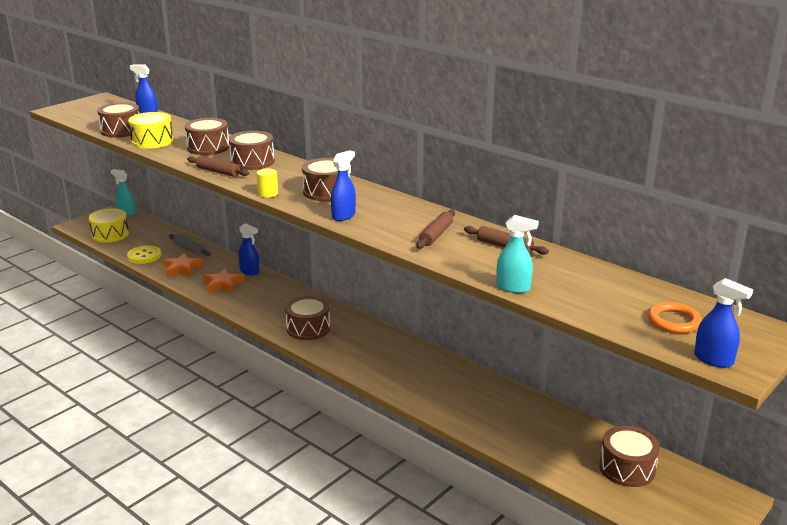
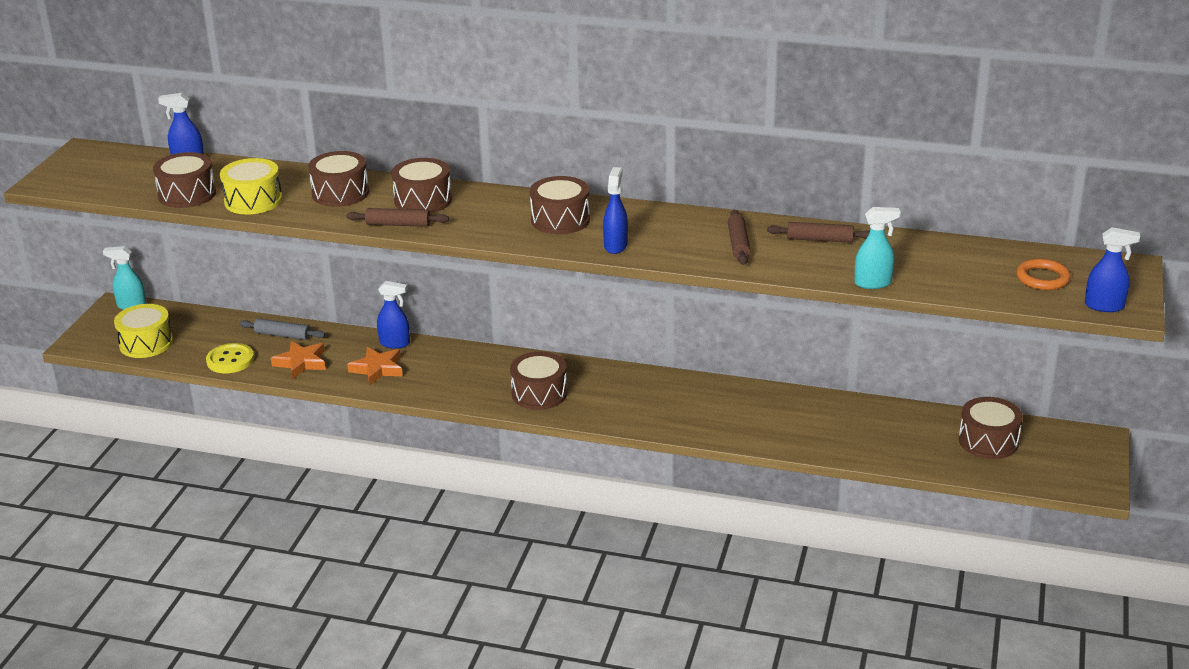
camera: 25 degrees left, 5 degrees up
yellow cylinder [256,168,278,198] -> none

